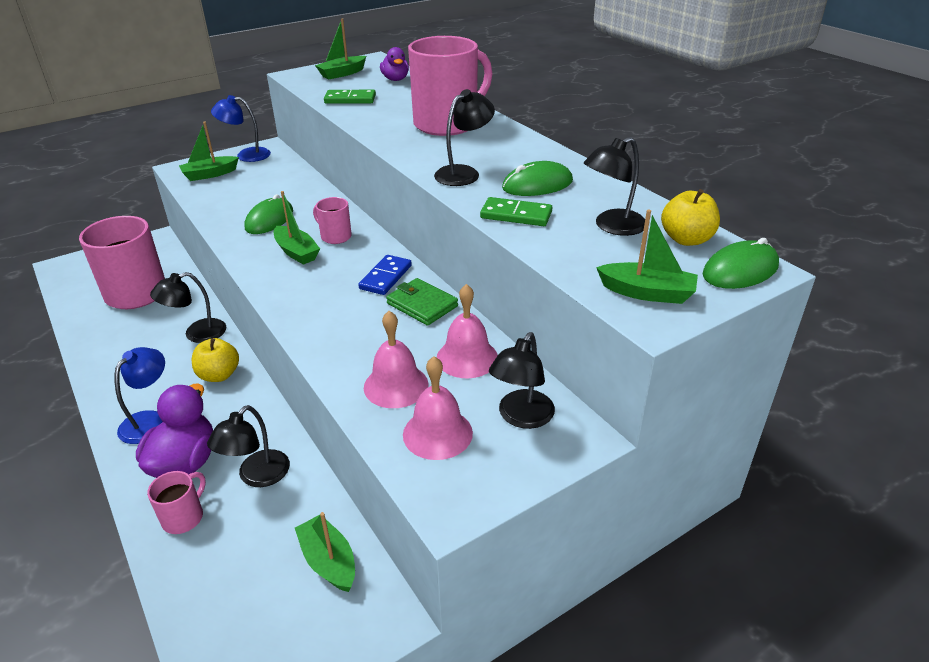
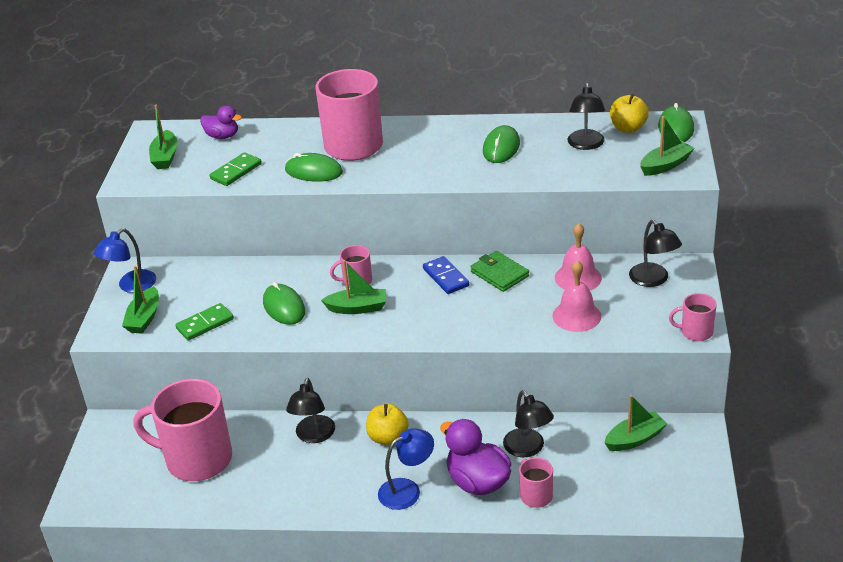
camera: 50 degrees left, 0 degrees up
blue lamp [115,347,165,444] -> blue lamp turned 90 degrees clockwise [378,428,434,510]
green boat [295,512,355,592] -> green boat turned 150 degrees clockwise [604,395,667,451]
green wallet [386,278,458,326] -> green wallet turned 60 degrees clockwise [470,251,529,292]
pink bell [403,356,473,460] -> none
black lamp [434,89,495,186] -> none
green domino [480,197,552,226] -> green domino moved to [175,303,234,341]
none -> green mouse [285,153,343,182]
none -> pink mug [669,293,716,341]

